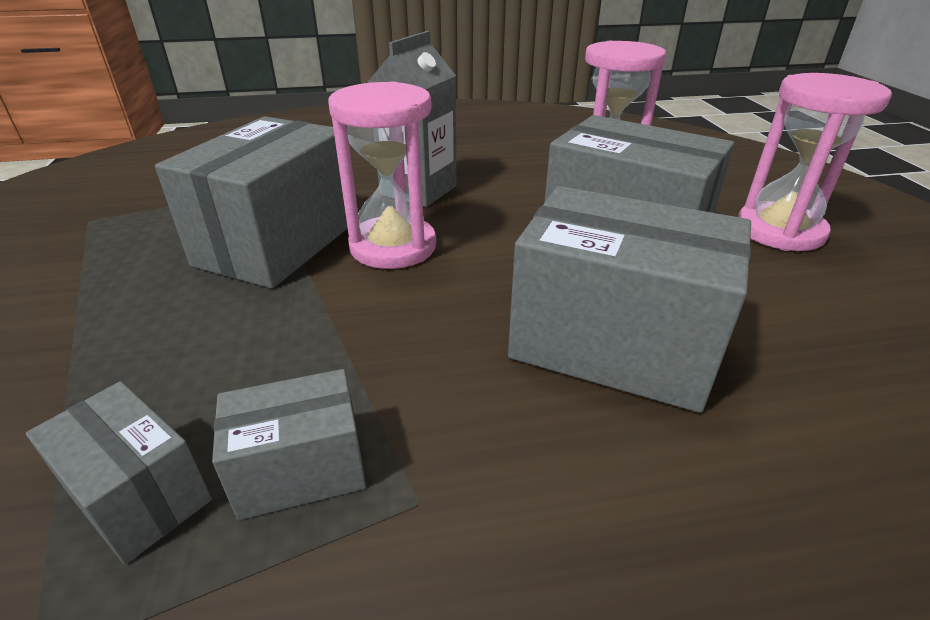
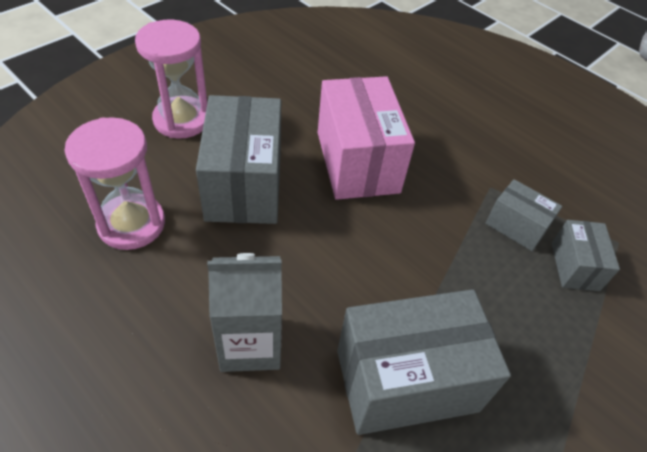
camera: 130 degrees left, 15 degrees up
pink hourglass [328,82,436,269] -> none
grey box [508,186,751,413] -> pink box [318,76,415,200]

